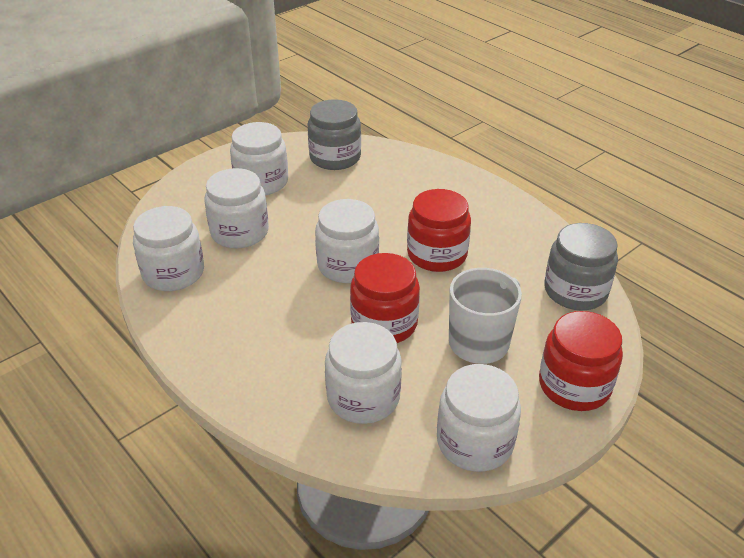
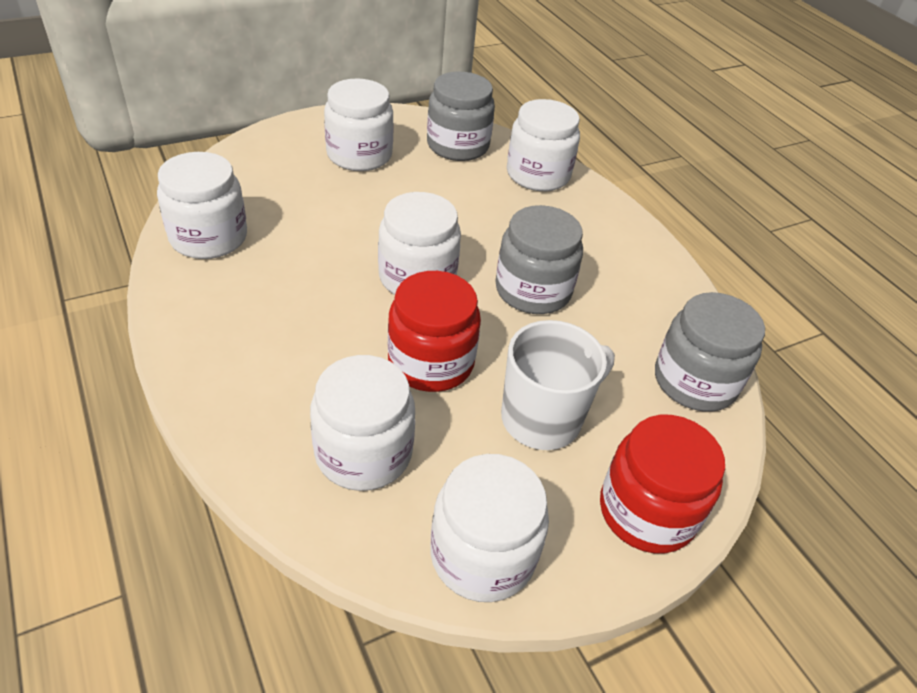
camera: 10 degrees right, 5 degrees up
white jar [204,168,269,248] -> white jar moved to [507,99,580,191]
red jar [407,189,471,272] -> grey jar [496,205,583,314]

